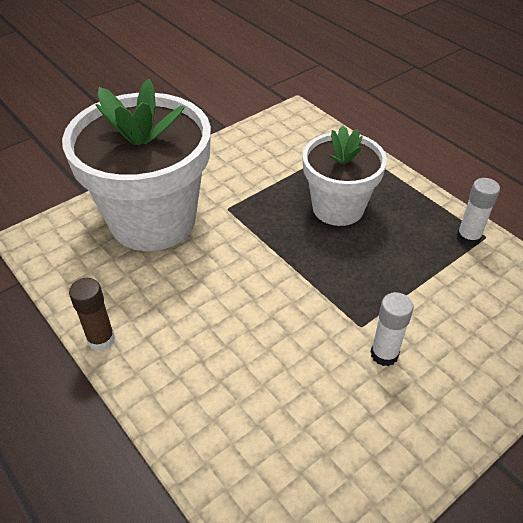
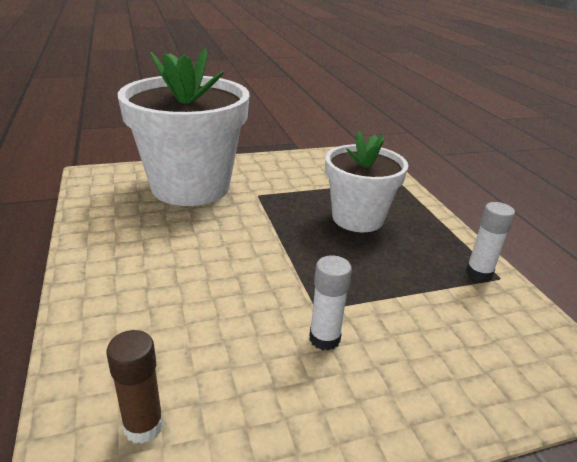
camera: 20 degrees right, 15 degrees down
brown glue stick [69,278,115,351] -> brown glue stick moved to [106,330,164,444]

